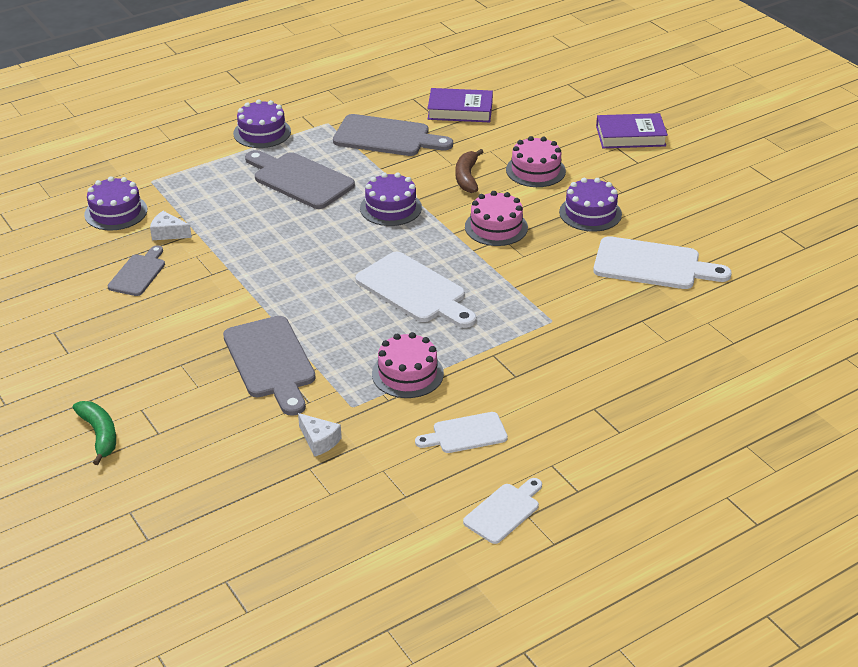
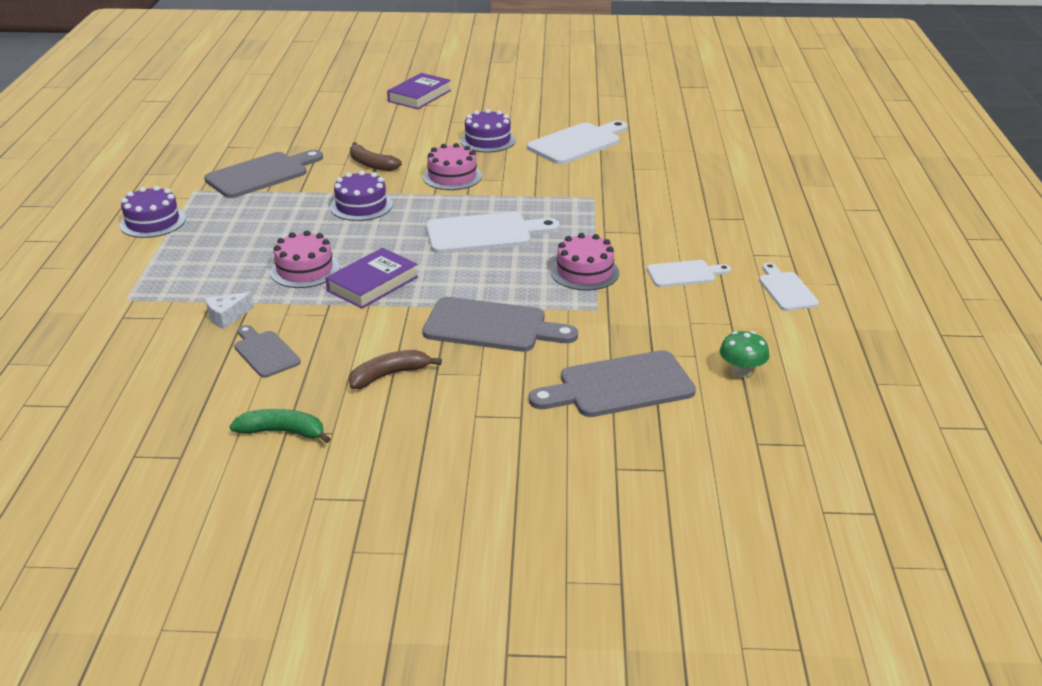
camera: 55 degrees left, 5 degrees down
green banana [73,401,116,465] -> green banana moved to [230,409,331,443]
purple cake [84,176,147,231] -> none
grey cutting board [245,150,355,209] -> grey cutting board moved to [528,350,696,417]
white cheese [298,413,342,457] -> none
white cutting board [415,412,508,453] -> white cutting board turned 120 degrees counterclockwise [647,260,731,287]
purple book [428,88,493,122] -> purple book moved to [326,248,418,309]
pink cake [506,136,566,187] -> pink cake moved to [270,231,340,288]
none -> brown banana [349,350,442,389]
none -> green mushroom [720,331,770,377]

